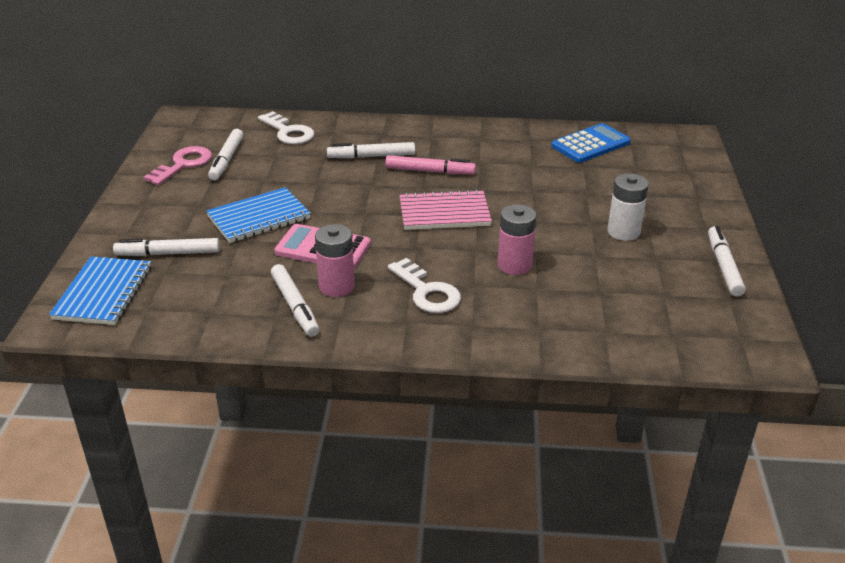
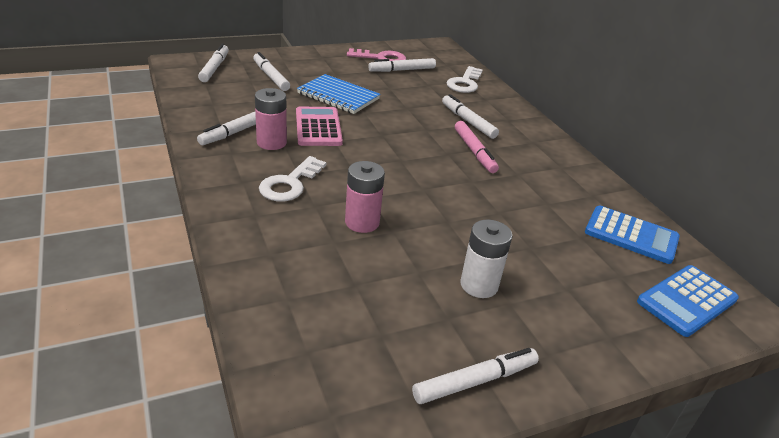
camera: 60 degrees right, 0 degrees up
blue notebook [49,256,151,325] -> white marker [198,44,229,82]
pink notebook [399,189,492,230] -> none
none -> blue calculator [637,265,739,337]

